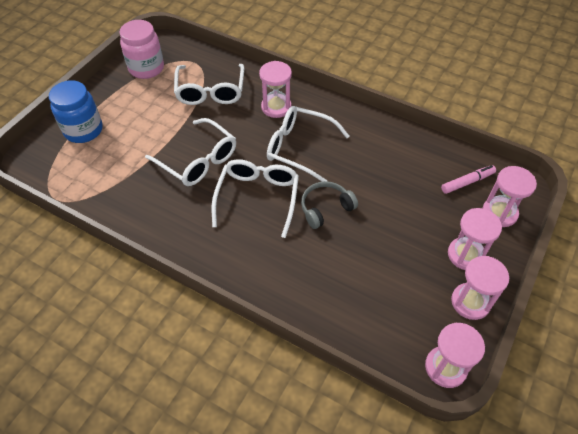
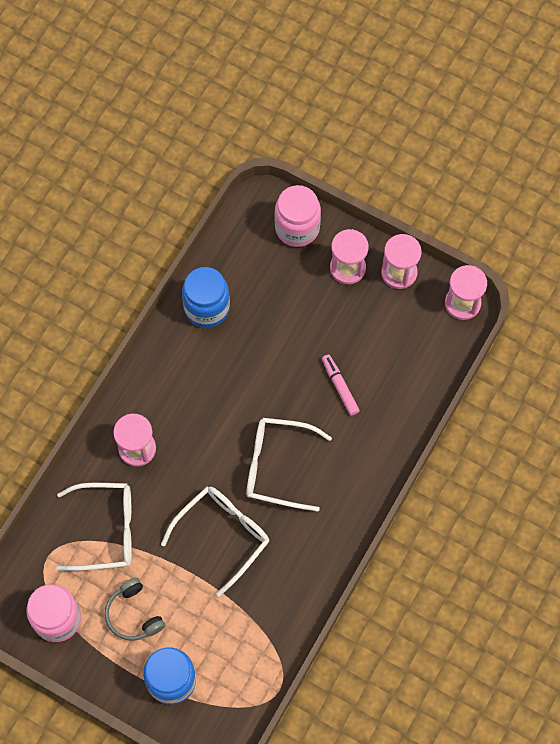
camera: 90 degrees left, 15 degrees up
white glasses [267,106,349,182] -> none
grey headphones [301,181,358,229] -> grey headphones moved to [105,578,165,641]
pink marker [441,165,496,194] -> pink marker moved to [322,355,360,416]
pink hourglass [483,166,537,227] -> pink jar [275,185,321,247]
none -> blue jar [182,267,230,328]

